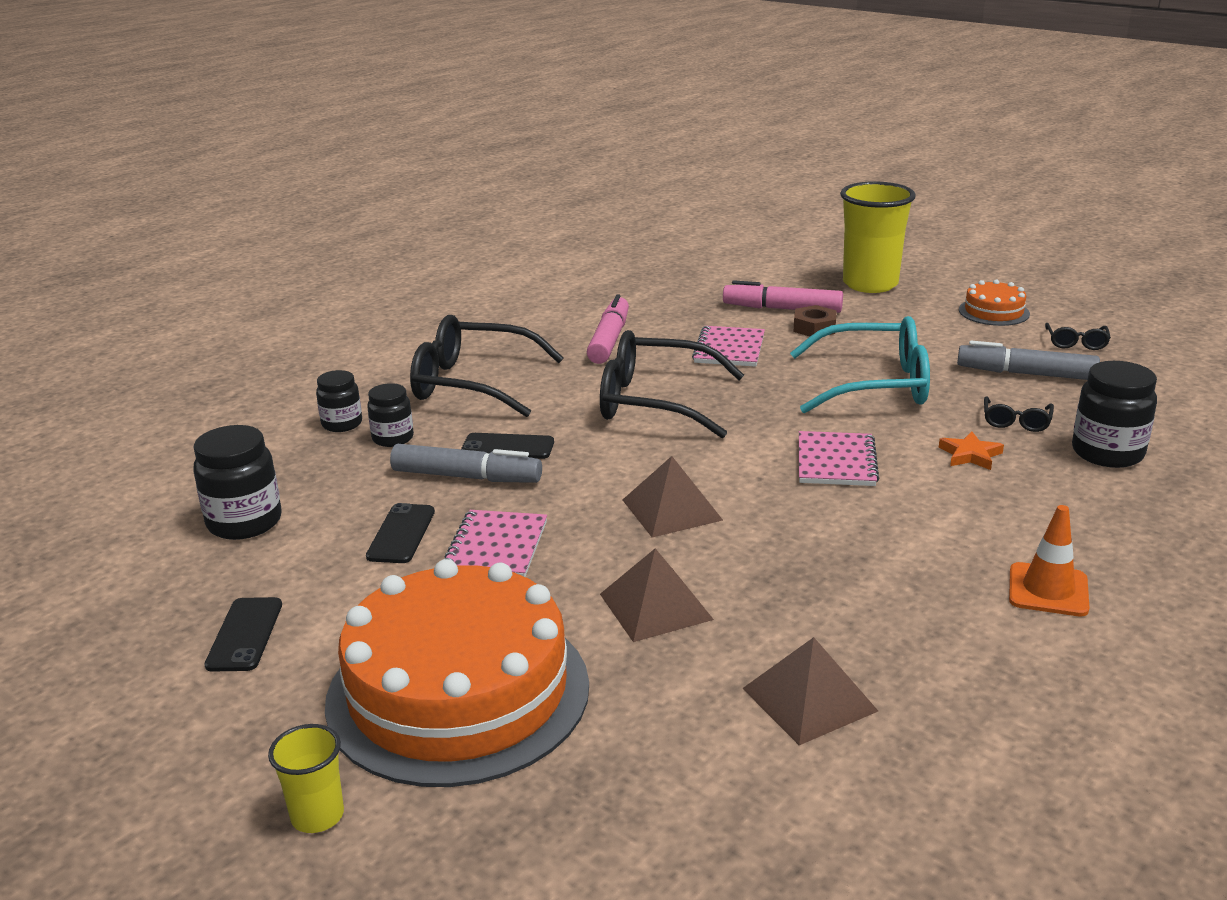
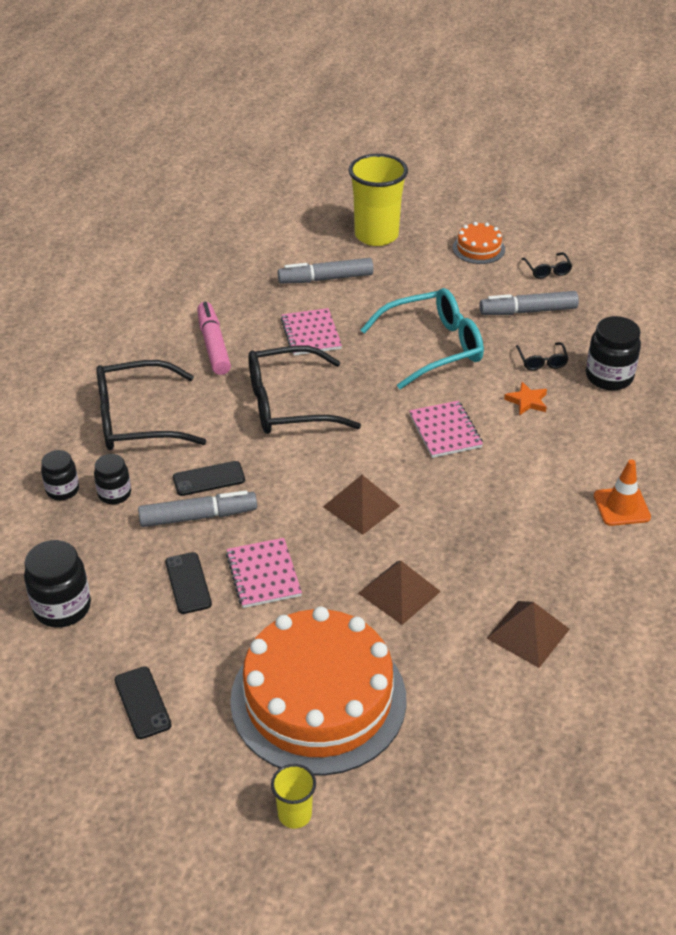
camera: 25 degrees left, 15 degrees up
pink marker [723,281,843,313] -> grey marker [278,258,373,284]
brown nut [794,305,837,336] -> none

